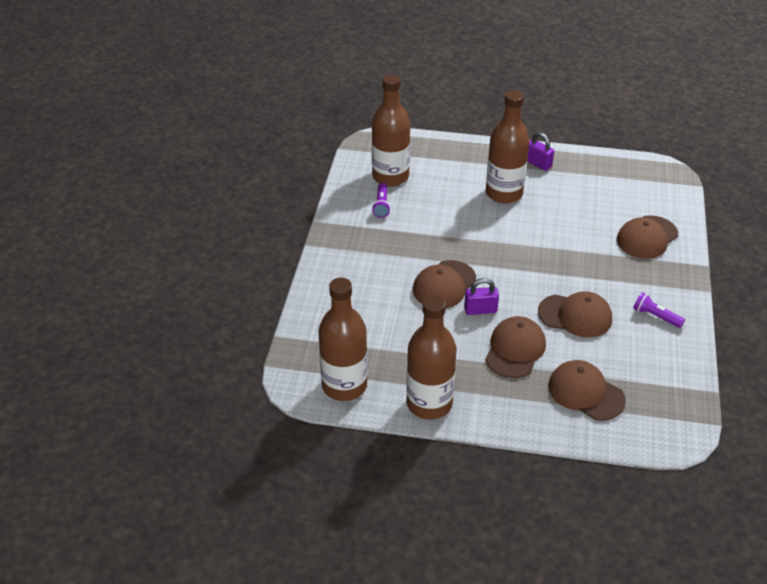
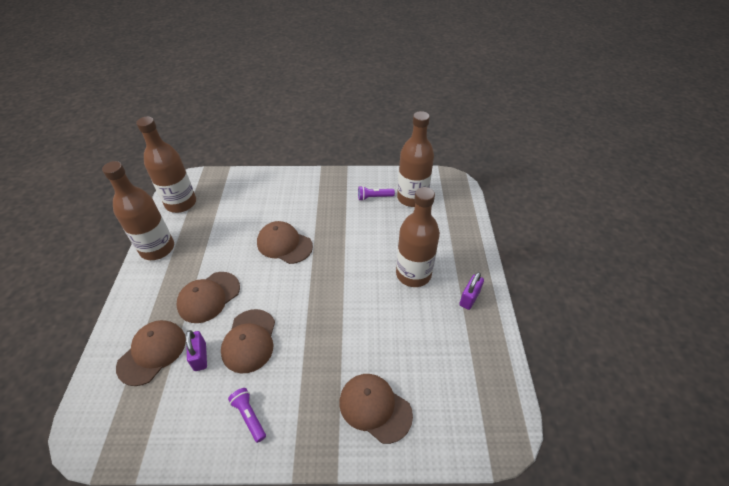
camera: 80 degrees right, 5 degrees up
purple padlock [464,278,499,315] -> purple padlock moved to [186,330,207,371]
brown cap [485,316,546,378] -> brown cap turned 120 degrees clockwise [176,272,240,323]
purple flashlight [633,292,685,328] -> purple flashlight turned 60 degrees counterclockwise [228,388,266,443]

